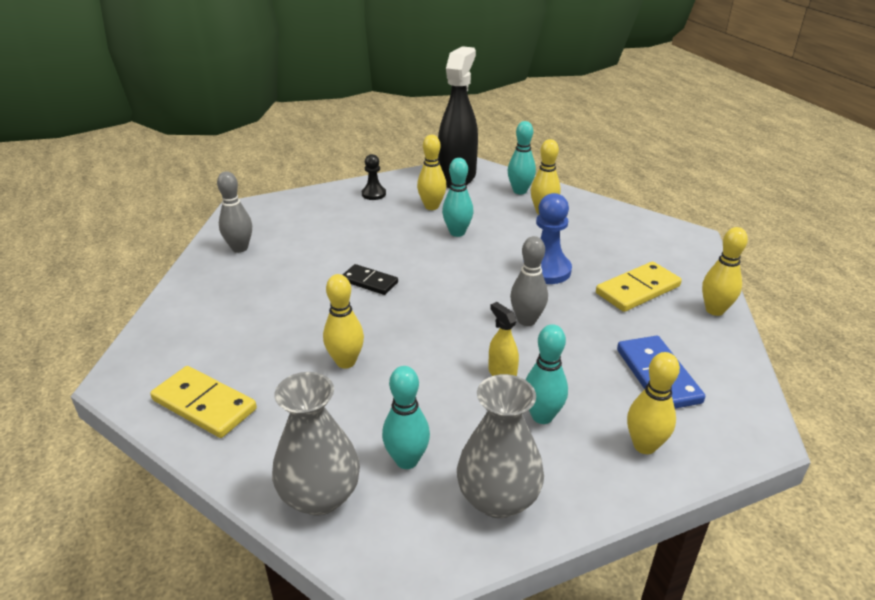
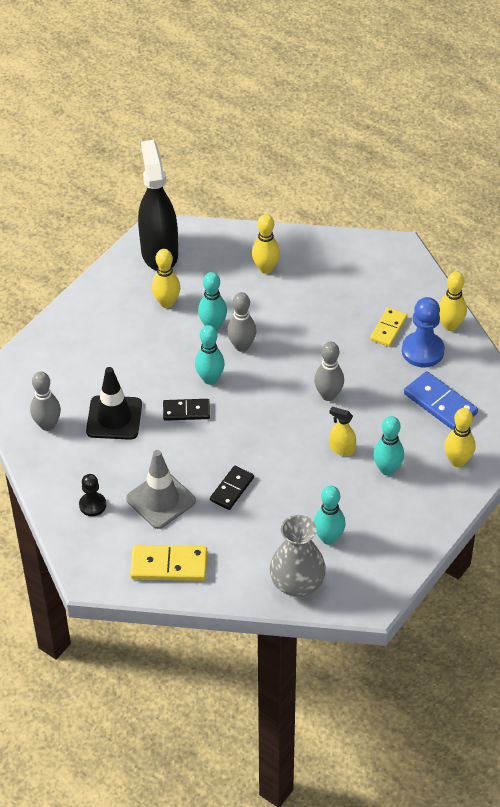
camera: 30 degrees left, 15 degrees up
yellow bowling pin [323,274,364,369] -> black domino [210,466,254,510]
black pawn [362,154,386,200] -> black pawn moved to [79,474,106,516]
grey vase [457,374,544,518] -> none
turquoise bowling pin [508,121,536,194] -> turquoise bowling pin moved to [195,325,225,385]
blue pawn [523,193,572,284] -> blue pawn moved to [402,297,445,367]
yellow domino [596,262,682,312] -> yellow domino [370,308,407,347], size x0.66
none -> black traffic cone [86,367,142,440]
none -> grey traffic cone [126,450,196,529]
none -> grey bowling pin [227,292,256,352]

